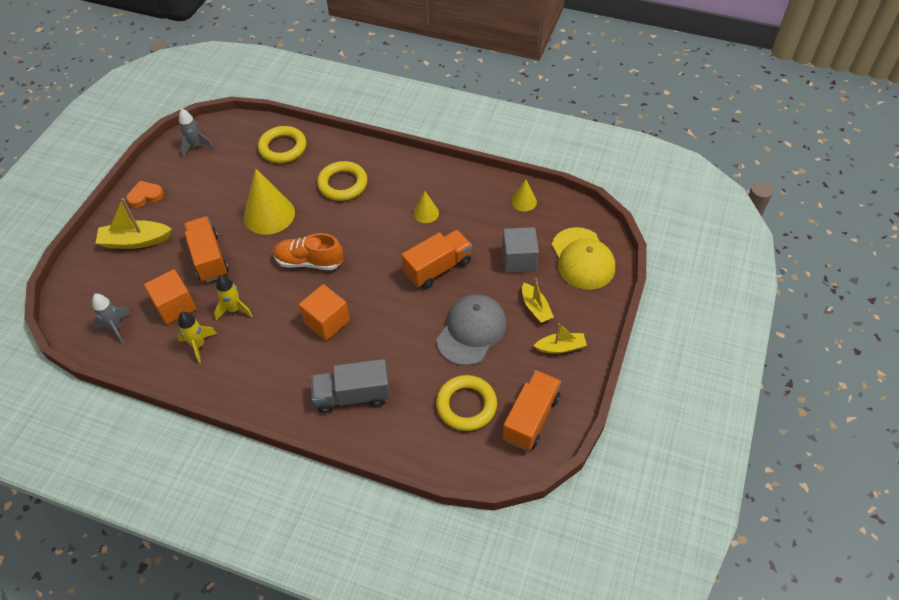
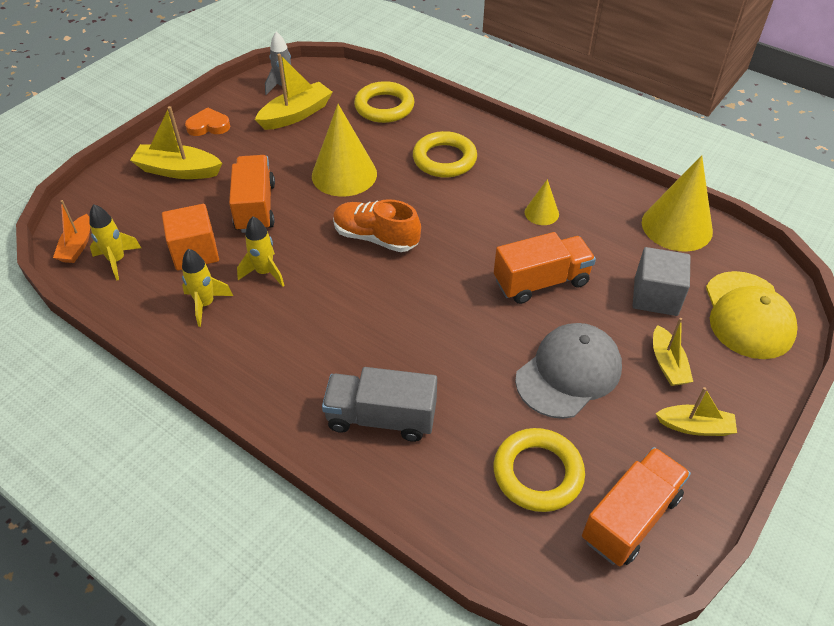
camera: 15 degrees right, 5 degrees down
grey rocket [92,294,131,344] -> yellow rocket [89,204,141,280]
orange cube [299,284,350,341] -> none
yellow cone [511,180,537,212] -> yellow cone [642,155,713,252], size x1.99
none -> orange boat [53,200,90,263]
none -> yellow boat [255,54,333,130]

